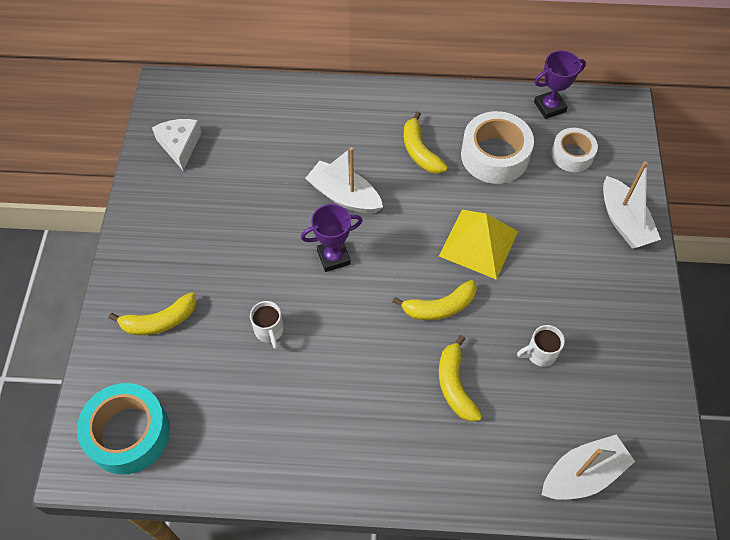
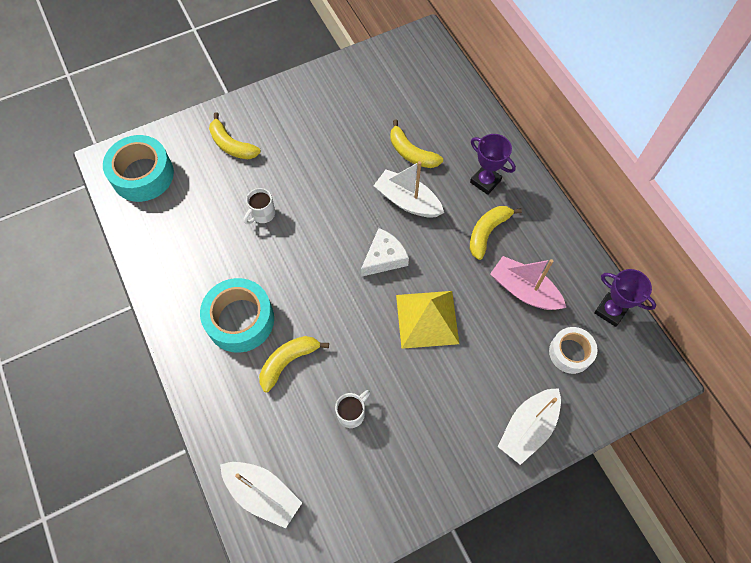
camera: 60 degrees right, 5 degrees up
white cheese [152,119,202,171] -> white cheese moved to [361,228,409,277]
purple trophy [301,204,363,272] -> purple trophy moved to [470,134,516,195]
white boat [305,147,383,214] -> white boat turned 60 degrees counterclockwise [374,161,444,218]
yellow banana [392,280,477,320] -> yellow banana moved to [390,120,443,168]
white tape [461,111,534,184] -> pink boat [490,256,566,310]
white mug [517,325,565,367] -> white mug turned 90 degrees clockwise [335,390,370,428]
none -> turquoise tape [200,278,274,353]

